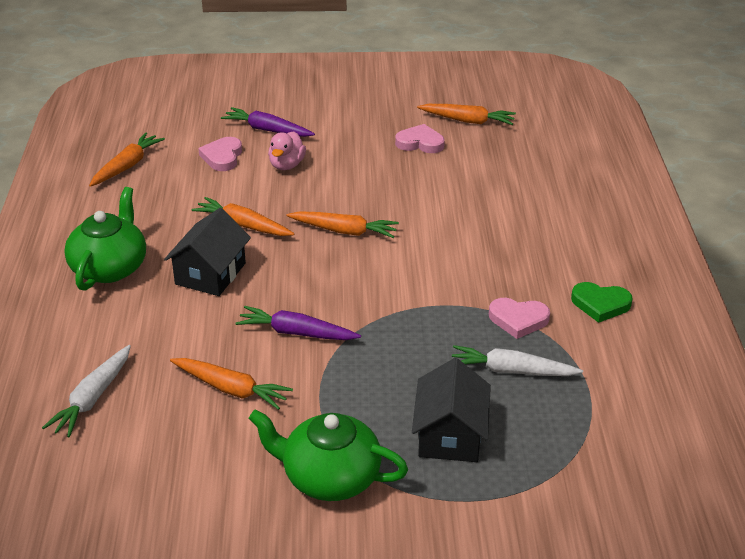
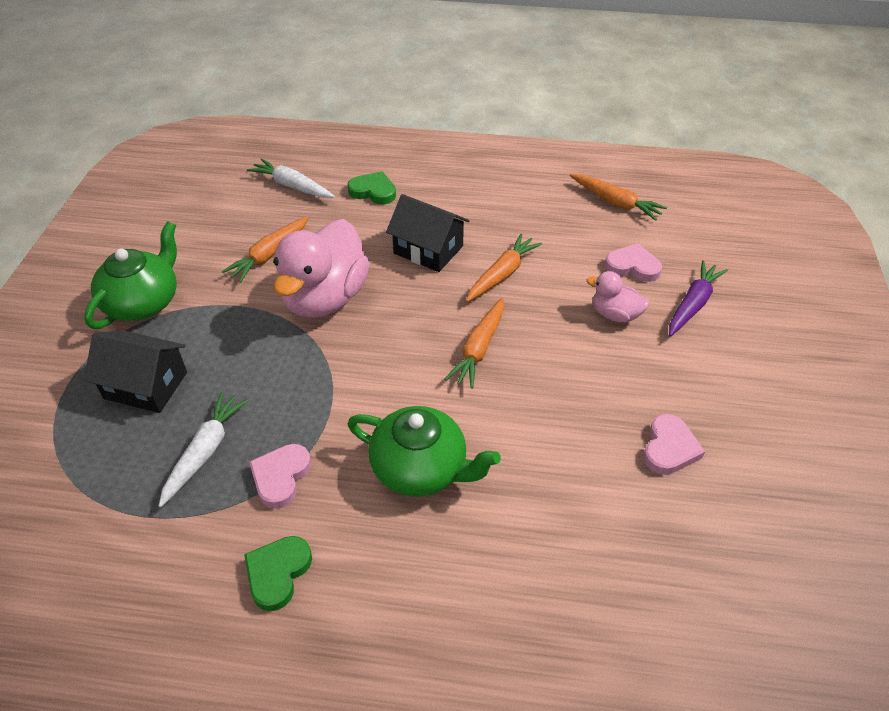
camera: 100 degrees right, 10 degrees up
green teapot [64,187,146,291] -> green teapot moved to [348,406,501,497]
purple carrot [236,306,361,340] -> pink duck [273,219,370,318]
orange carrot [417,104,516,125] -> none
none -> green heart [347,171,396,205]

